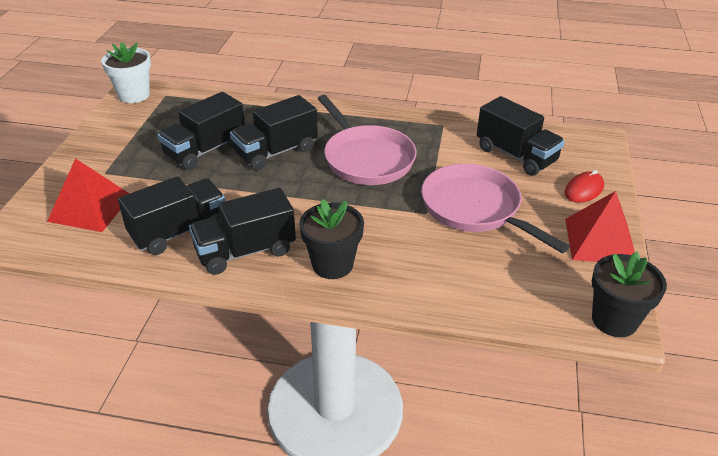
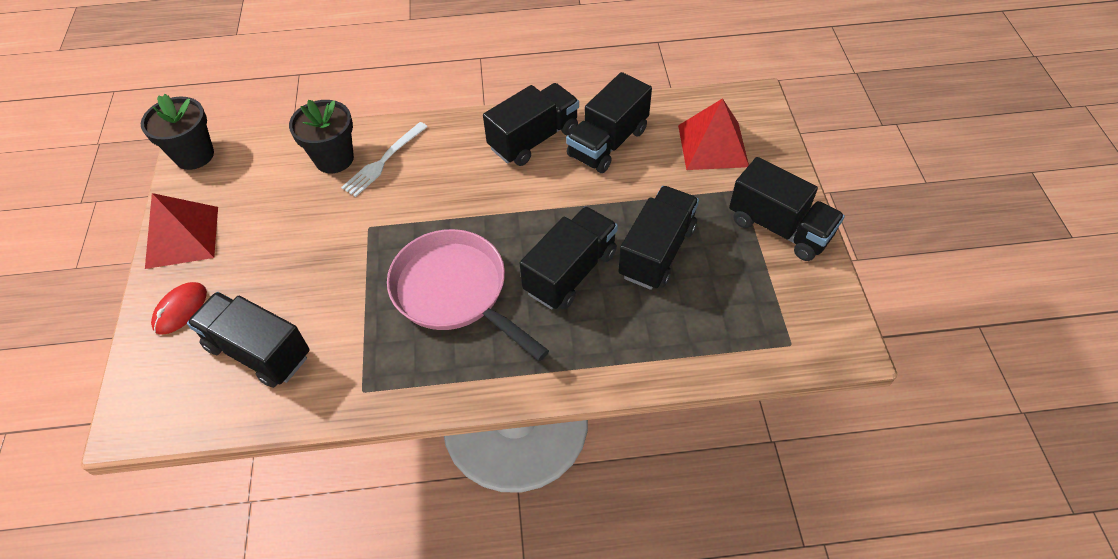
camera: 165 degrees right, 15 degrees up
white flower pot [101,42,151,103] -> none
black flower pot [299,199,364,279] -> black flower pot moved to [289,100,354,173]
pink pan [421,164,570,253] -> none
none -> white fork [341,122,428,197]
none -> black truck [729,157,845,261]

